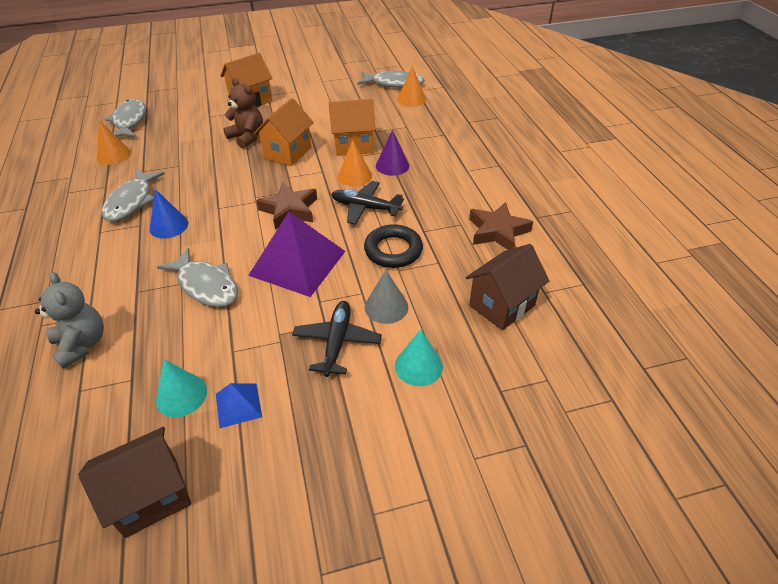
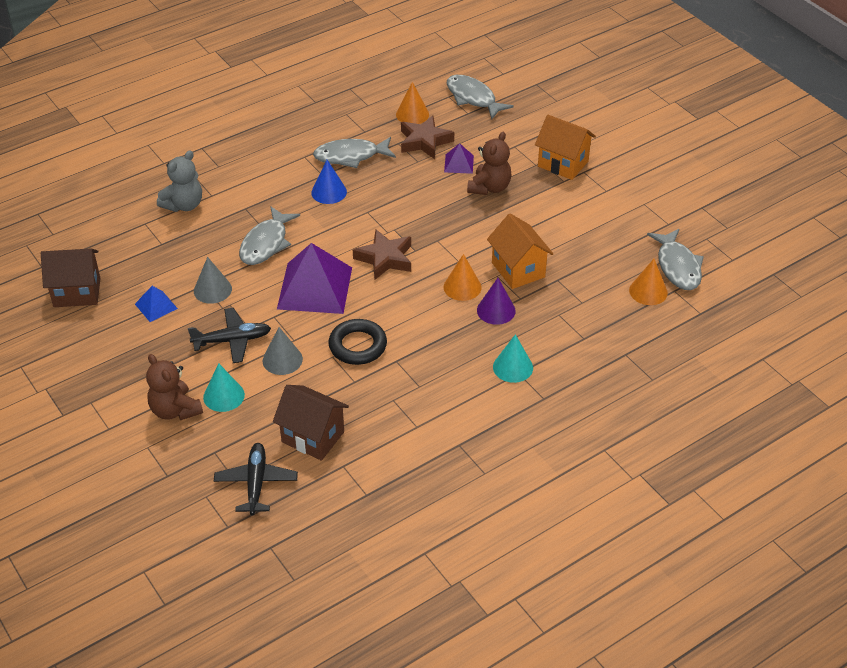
camera: 70 degrees right, 0 degrees up
brown house [78,427,191,538] -> brown house turned 45 degrees counterclockwise [41,249,100,307]
grey fish [105,99,146,137] -> grey fish turned 105 degrees counterclockwise [446,75,514,119]
turquoise cone [156,360,207,417] -> turquoise cone moved to [493,334,533,383]
orange house [254,98,314,166] -> none
black plane [331,181,404,225] -> black plane moved to [214,443,298,516]
brown star [469,202,533,250] -> brown star moved to [401,115,454,159]
none -> brown teddy bear [146,354,203,420]
none -> grey cone [194,257,232,304]
none -> purple pyramid [444,143,474,174]

